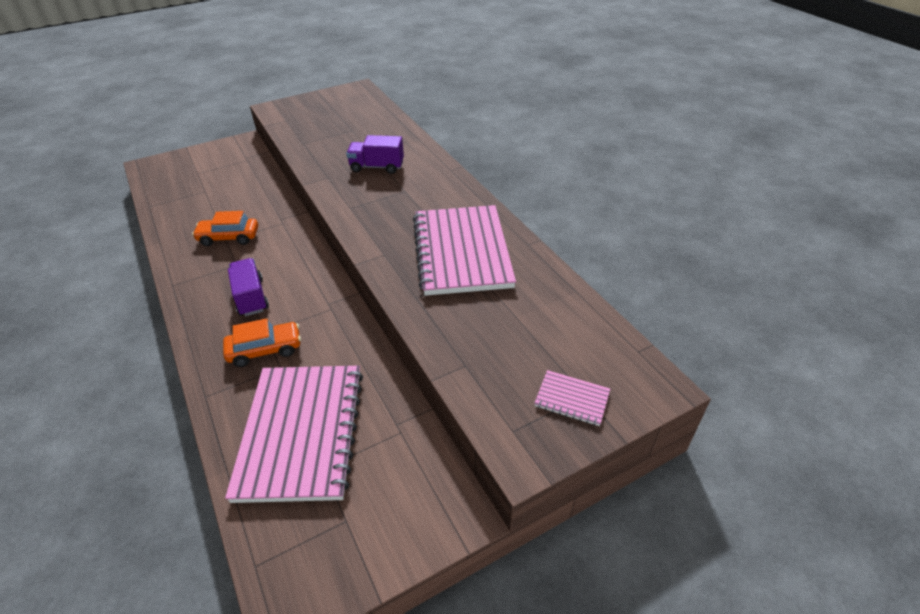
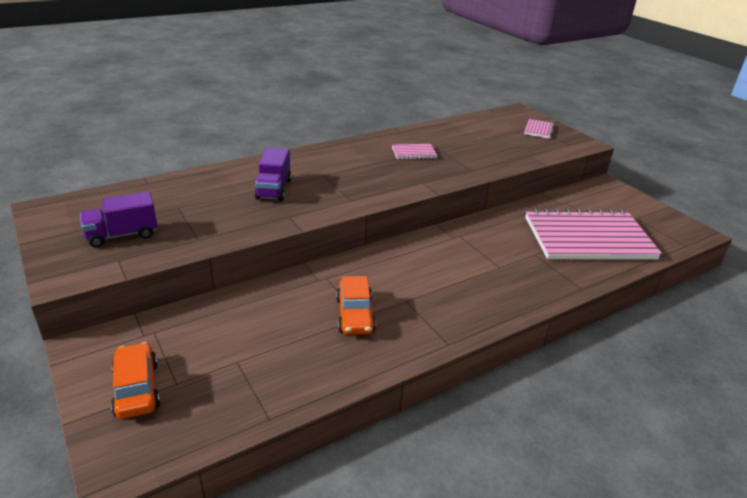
camera: 95 degrees left, 10 degrees down
orange car [223,318,301,367] -> orange car moved to [111,342,160,419]
purple truck [228,258,269,316] -> purple truck moved to [80,192,158,248]
pink notebook [413,205,516,296] -> pink notebook [392,144,437,159], size x0.41

